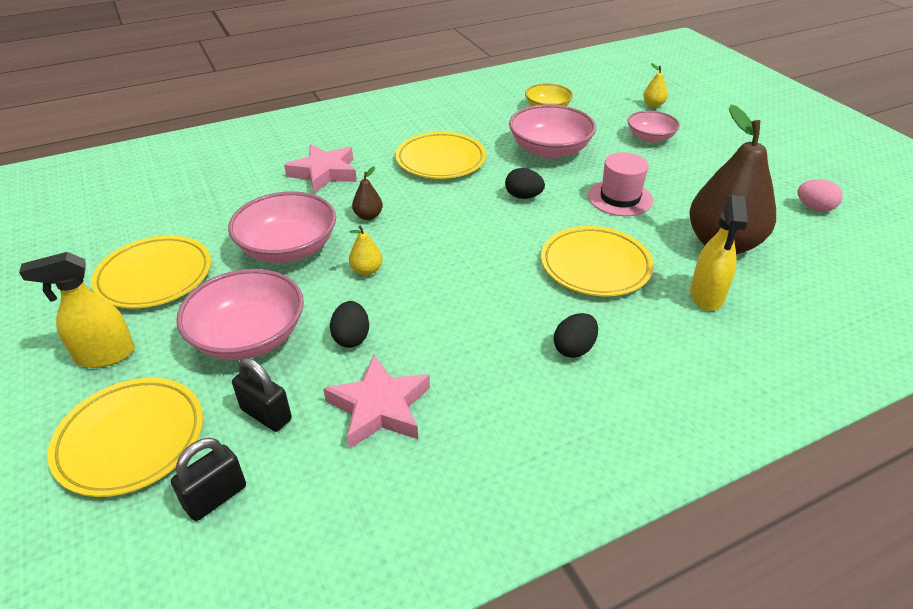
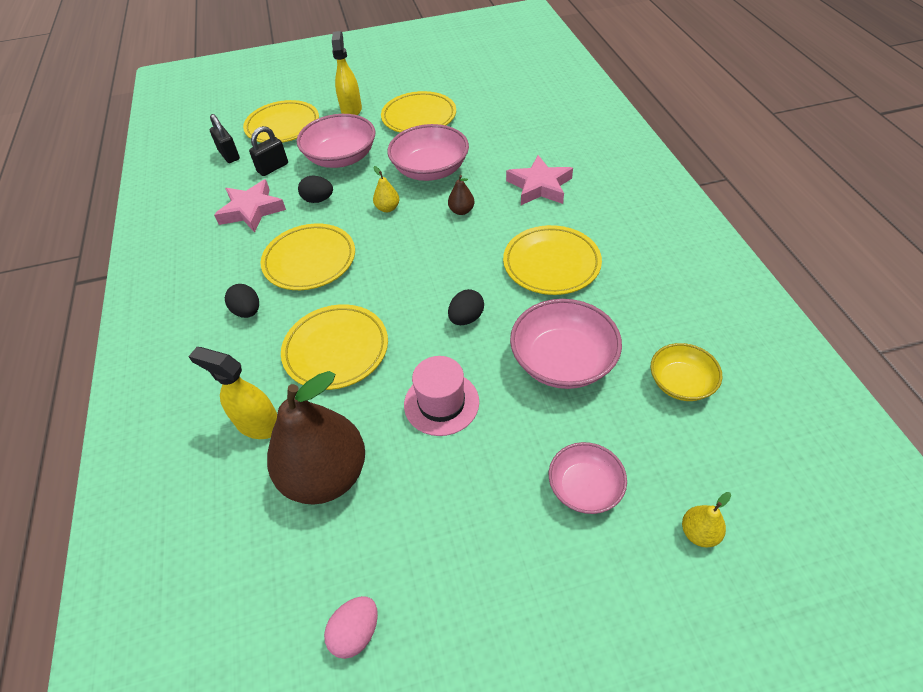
camera: 105 degrees right, 10 degrees up
none -> yellow plate [261,223,355,290]

